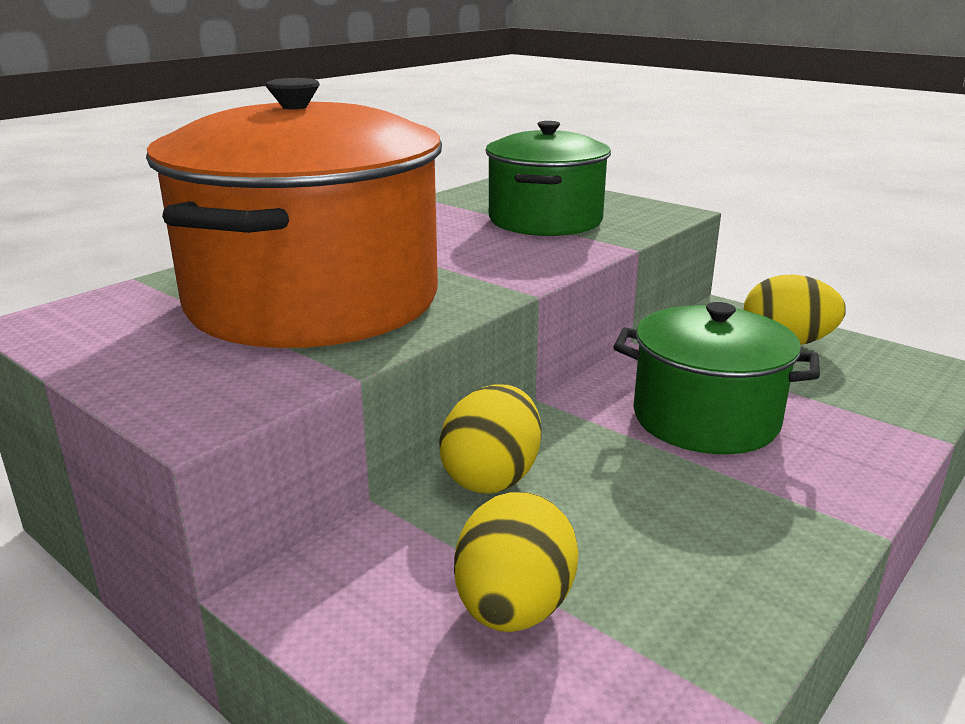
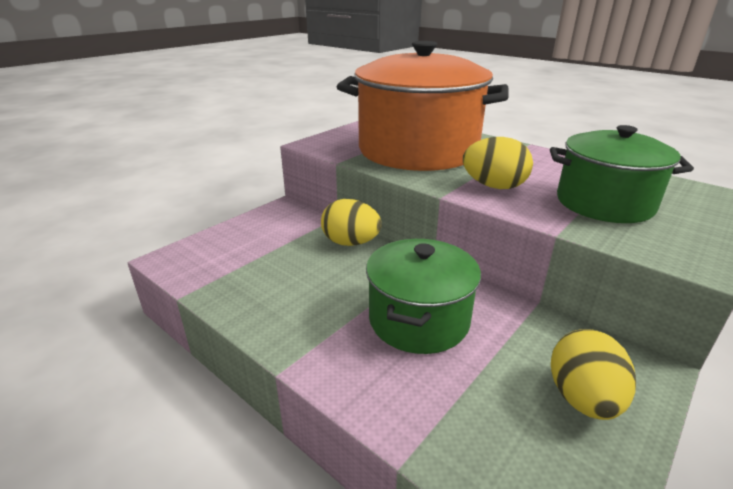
camera: 90 degrees right, 5 degrees up
yellow egg [454,492,579,632] -> yellow egg moved to [463,137,533,189]

